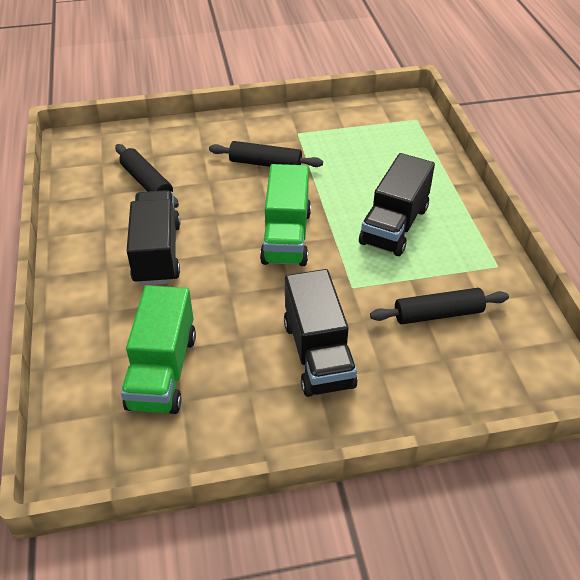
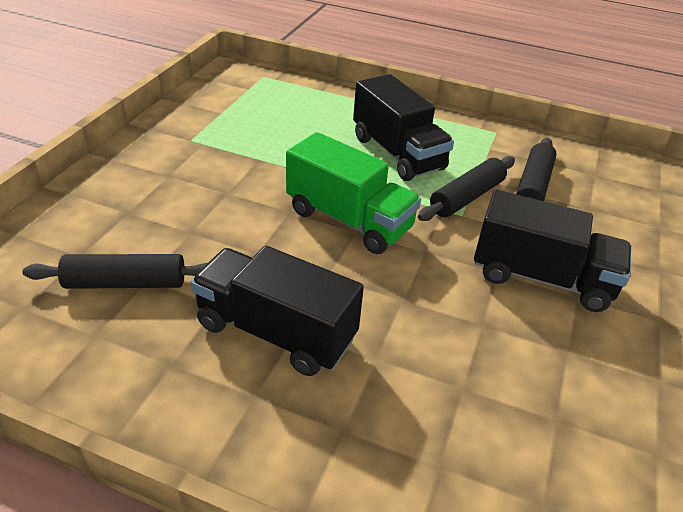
camera: 60 degrees left, 5 degrees down
green truck [121,285,196,414] -> none
black rolling pin [209,141,323,167] -> black rolling pin moved to [418,156,515,221]

